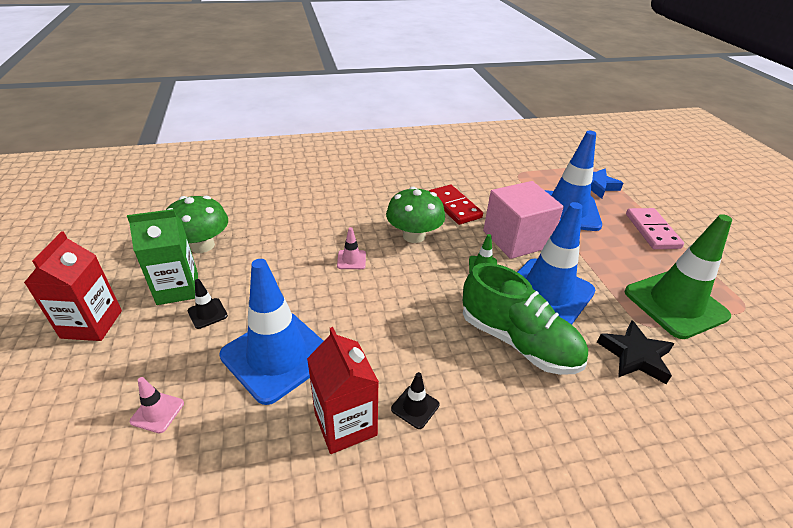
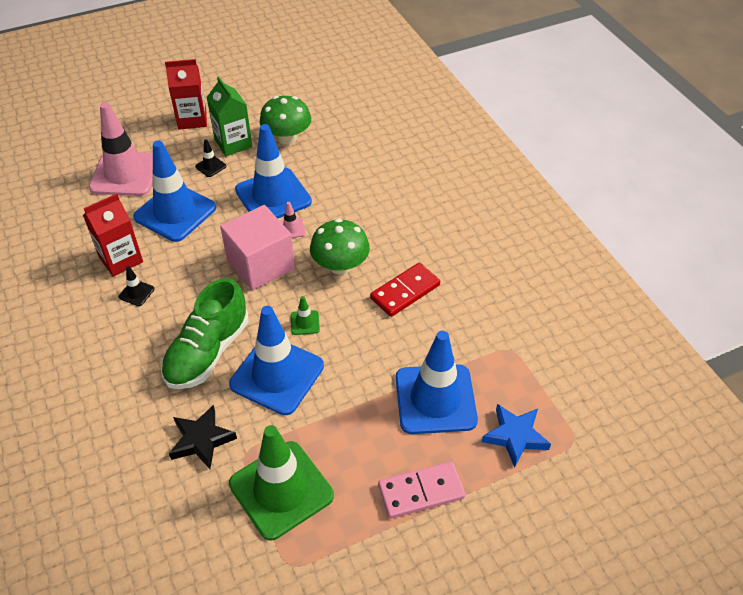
camera: 80 degrees right, 10 degrees up
pink traffic cone [130,377,184,433] -> pink traffic cone [89,102,153,196], size x2.50
pink cube [483,181,564,259] -> pink cube moved to [220,205,295,290]
none -> blue traffic cone [235,124,312,219]

